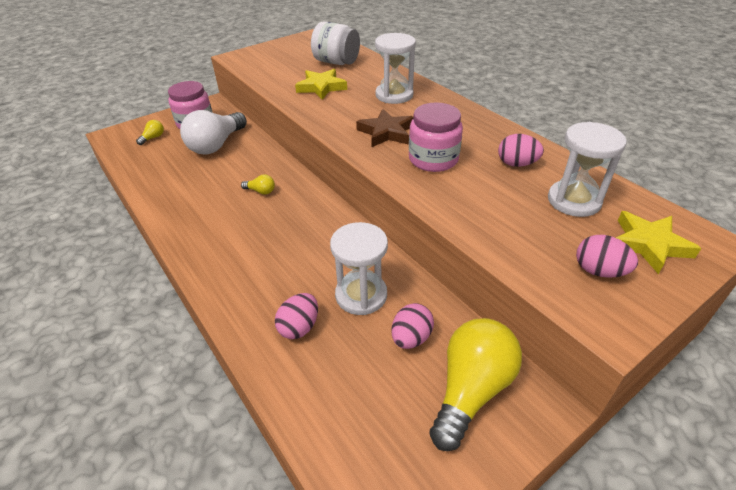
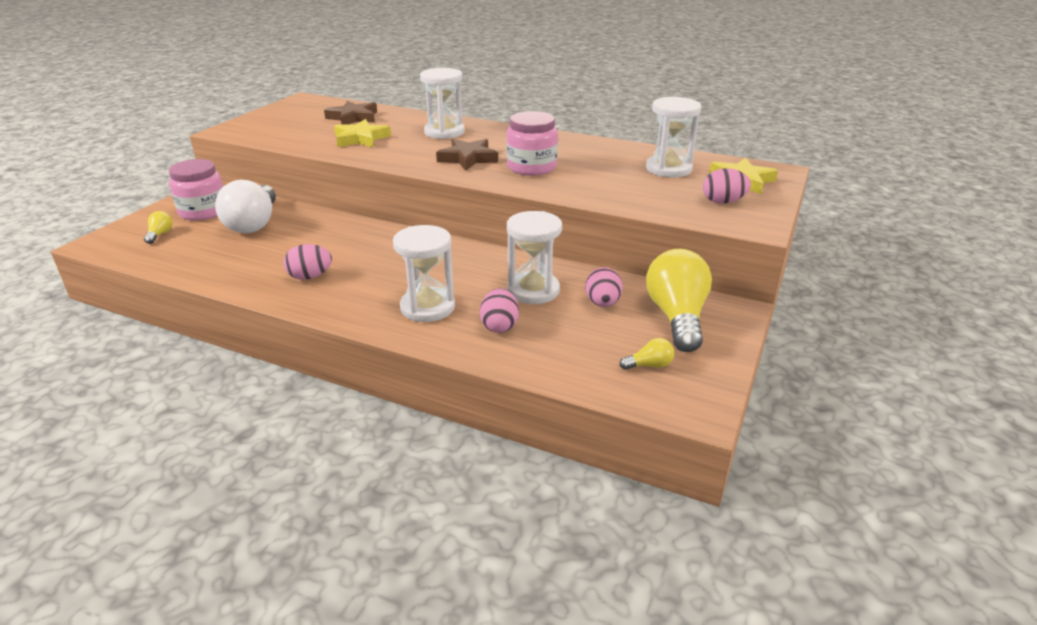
camera: 30 degrees left, 10 degrees down
yellow light bulb [241,175,275,195] -> yellow light bulb moved to [619,338,674,370]
white jar [311,21,360,65] -> brown star [324,101,377,125]
pink egg [498,134,544,167] -> pink egg moved to [284,244,332,280]
none -> white hourglass [393,225,455,322]

